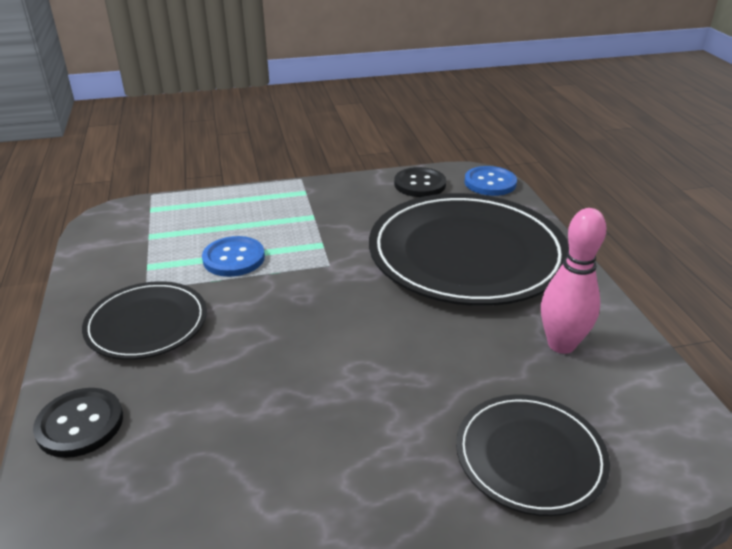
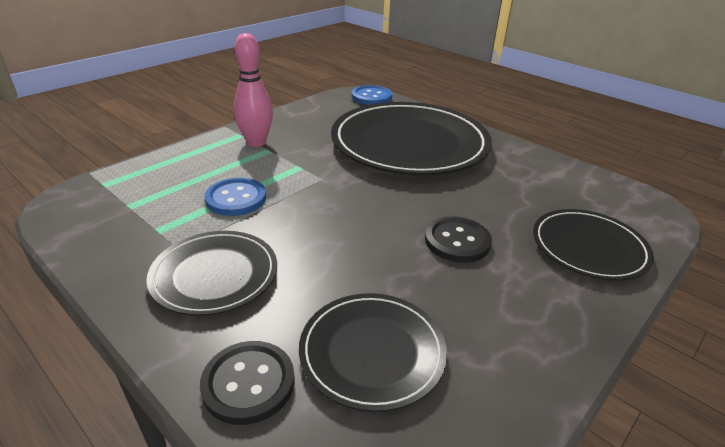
camera: 35 degrees left, 0 degrees up
black button [394,167,446,197] -> black button moved to [425,216,492,263]
pink bowling pin [541,208,607,354] -> pink bowling pin moved to [234,33,273,147]
none -> black plate [299,293,447,412]

